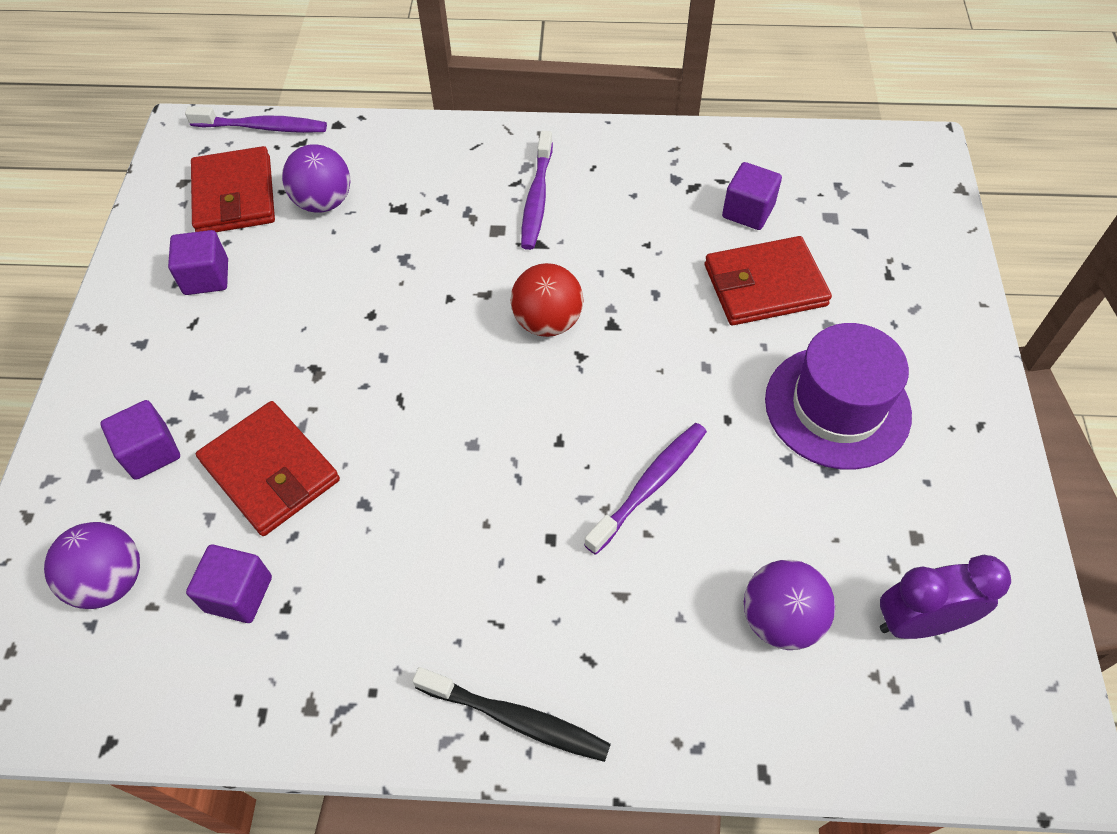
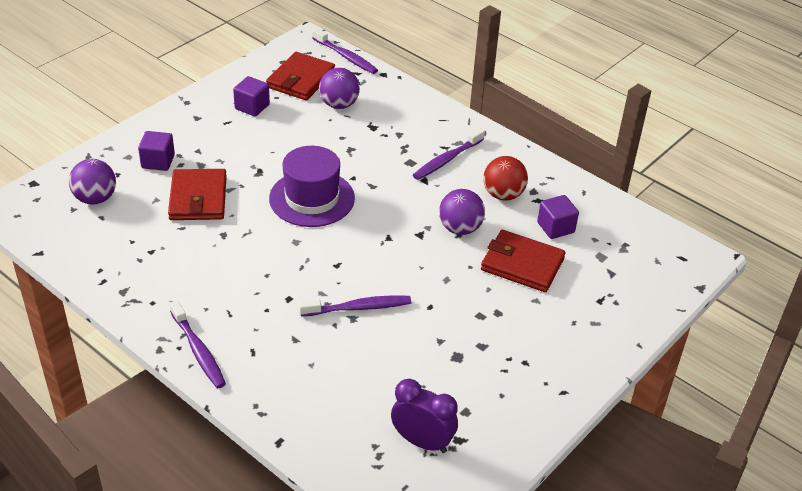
camera: 35 degrees right, 15 degrees down
purple cube [186,544,272,623] -> none
black toothbrush [412,667,611,762] -> purple toothbrush [169,300,226,389]
red ball [511,263,583,337] -> red ball moved to [483,156,528,200]
purple ball [744,560,835,650] -> purple ball moved to [439,189,485,235]
purple hat [765,323,912,470] -> purple hat moved to [269,146,355,227]

